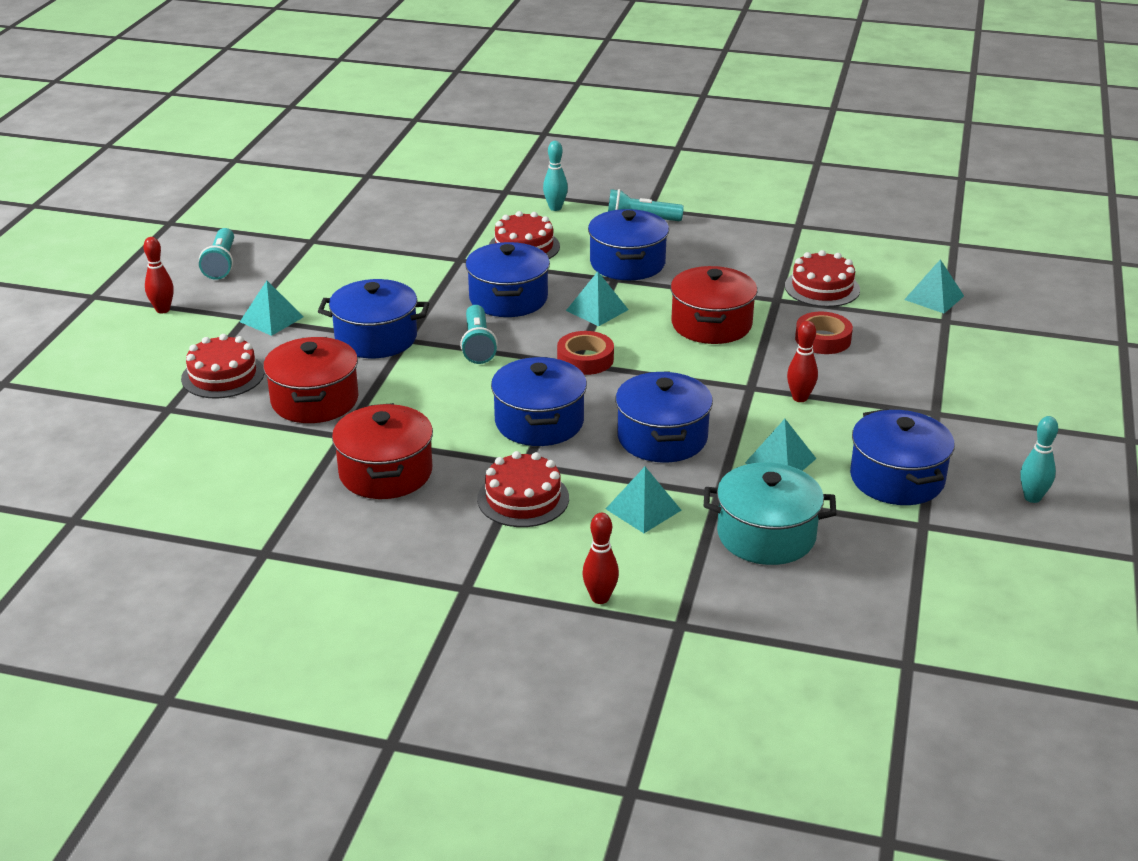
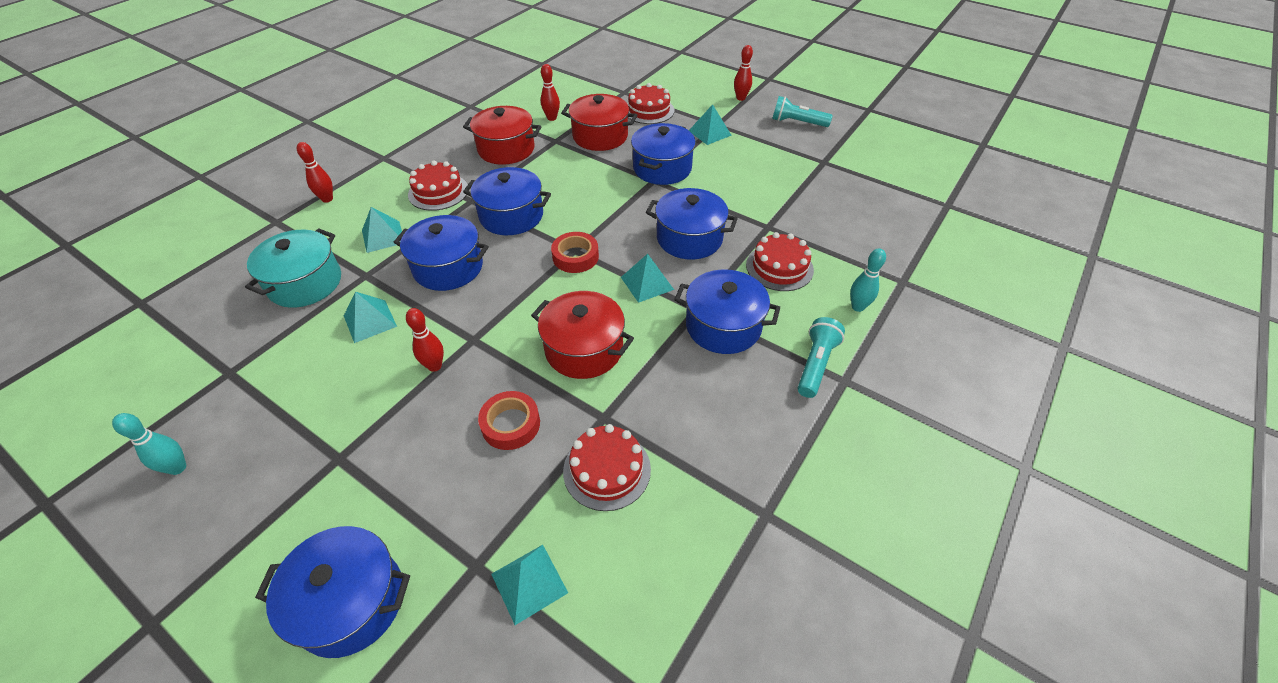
camera: 110 degrees right, 15 degrees up
turquoise flashlight [460,305,498,364] -> none
blue pot [850,409,955,505] -> blue pot moved to [255,526,410,658]
none -> red bowling pin [541,64,560,121]

